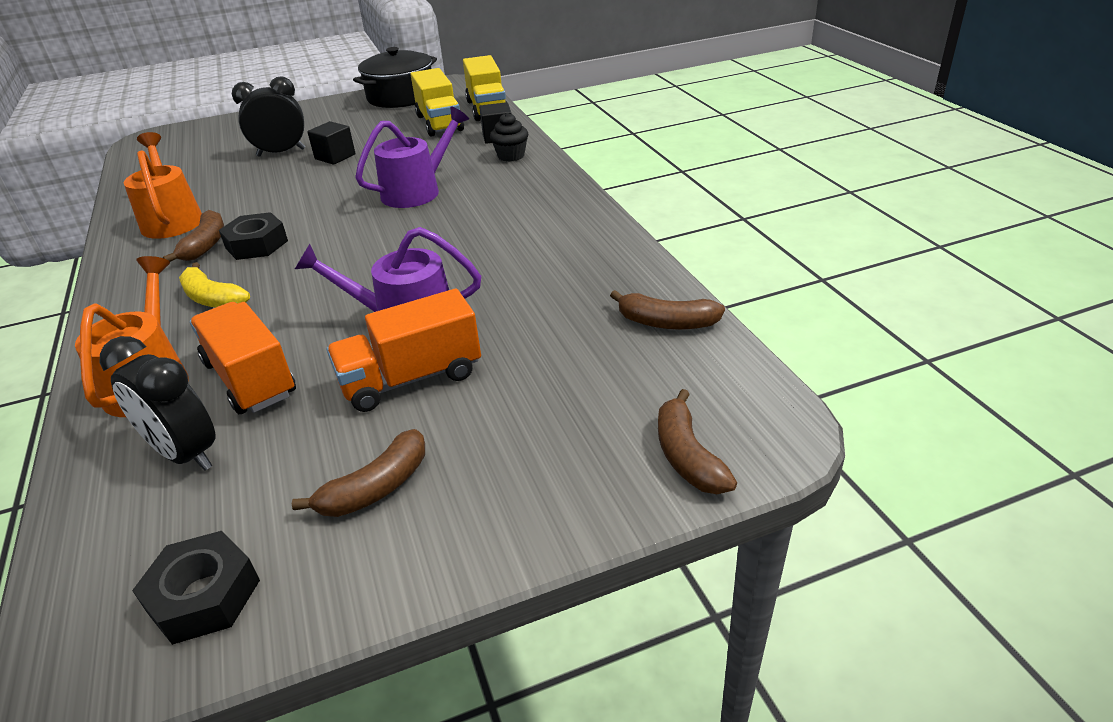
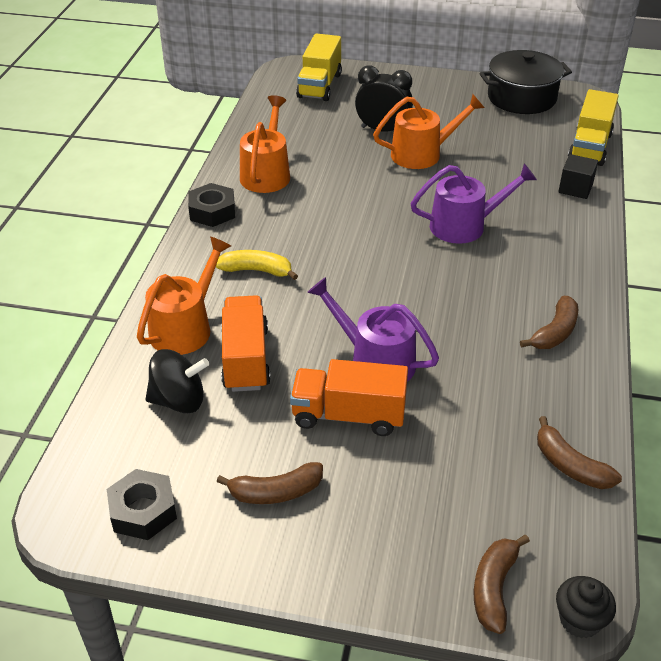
camera: 30 degrees right, 5 degrees up
black clock [100,336,216,471] -> black spinning top [145,349,209,413]
brown banana [163,210,224,262] -> brown banana moved to [520,296,578,349]
yellow banana [179,262,250,308] -> yellow banana turned 120 degrees clockwise [216,250,298,280]
black nut [219,212,288,260] -> black nut moved to [188,183,235,227]
black cube [307,121,356,165] -> orange watering can [373,94,485,169]
yellow truck [411,68,464,137] -> yellow truck moved to [296,33,342,101]
black cupcake [490,113,528,162] -> black cupcake moved to [556,576,616,638]

